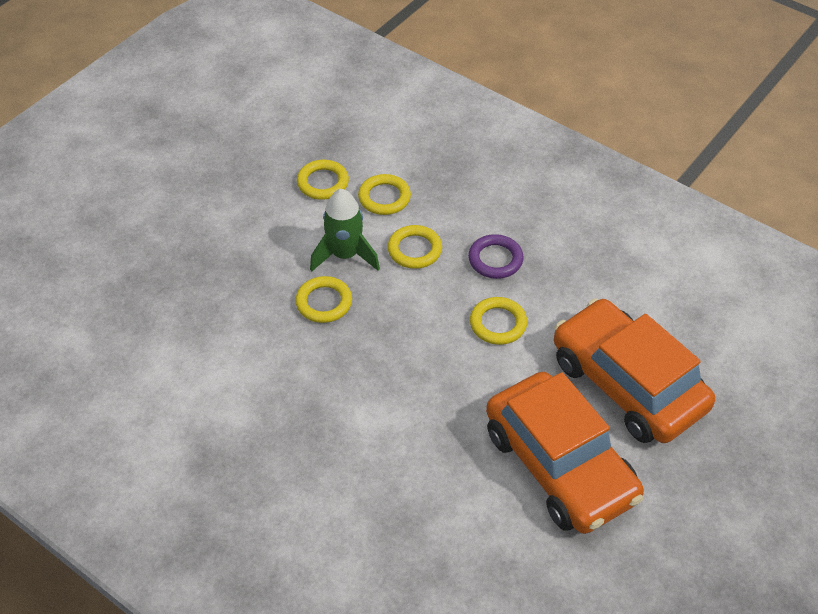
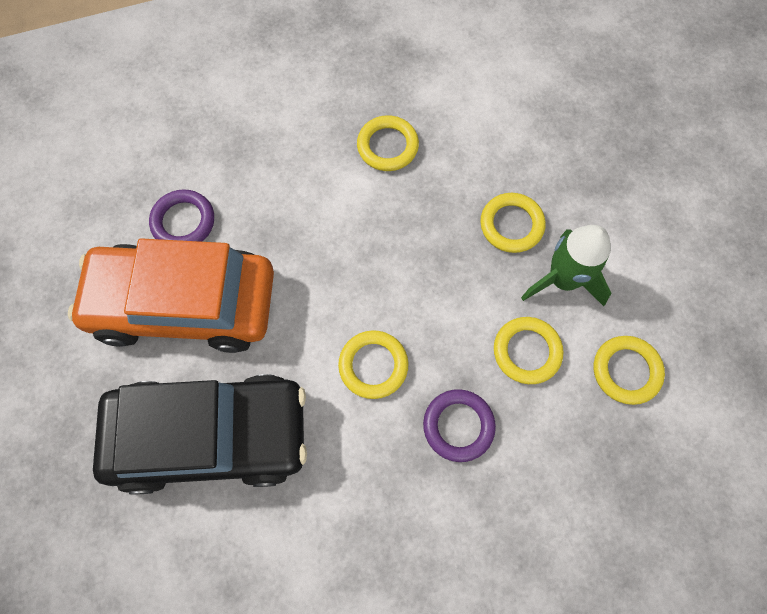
camera: 125 degrees right, 20 degrees up
yellow ring [297,160,349,200] -> yellow ring moved to [357,115,419,171]
orange car [554,298,715,443] -> black car [93,374,307,494]
none -> purple ring [149,189,214,242]

